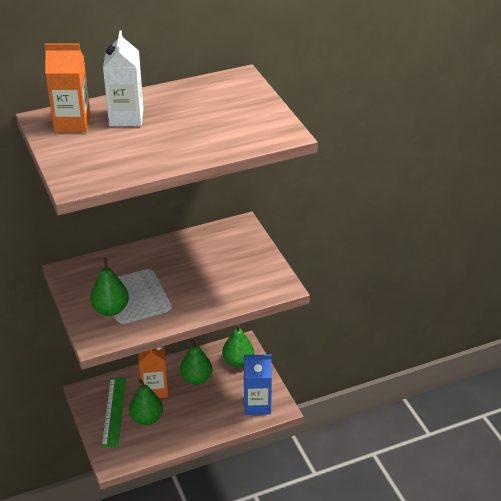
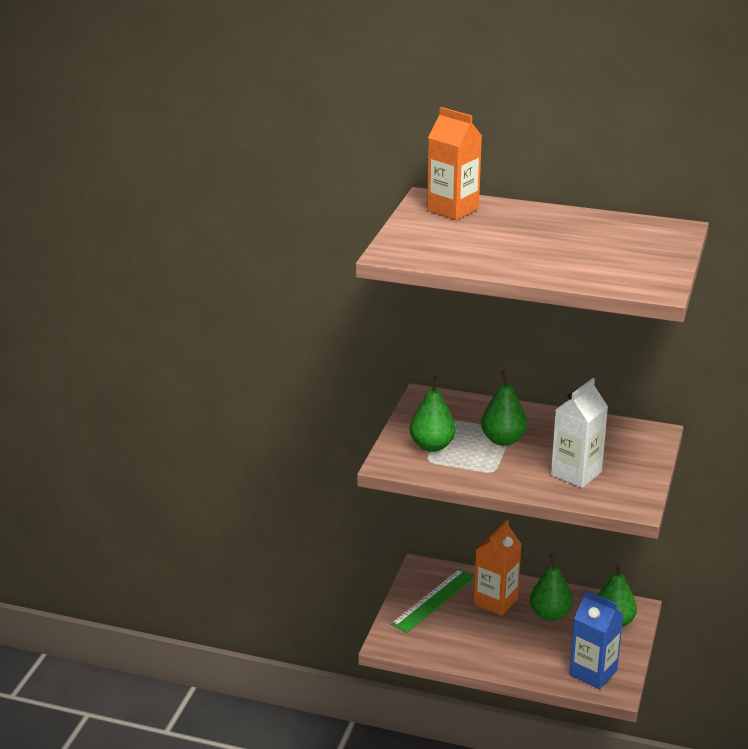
camera: 40 degrees right, 10 degrees down
white carton [103,31,144,126] -> white carton moved to [551,378,608,488]
green pear [129,379,163,425] -> green pear moved to [481,371,527,446]

